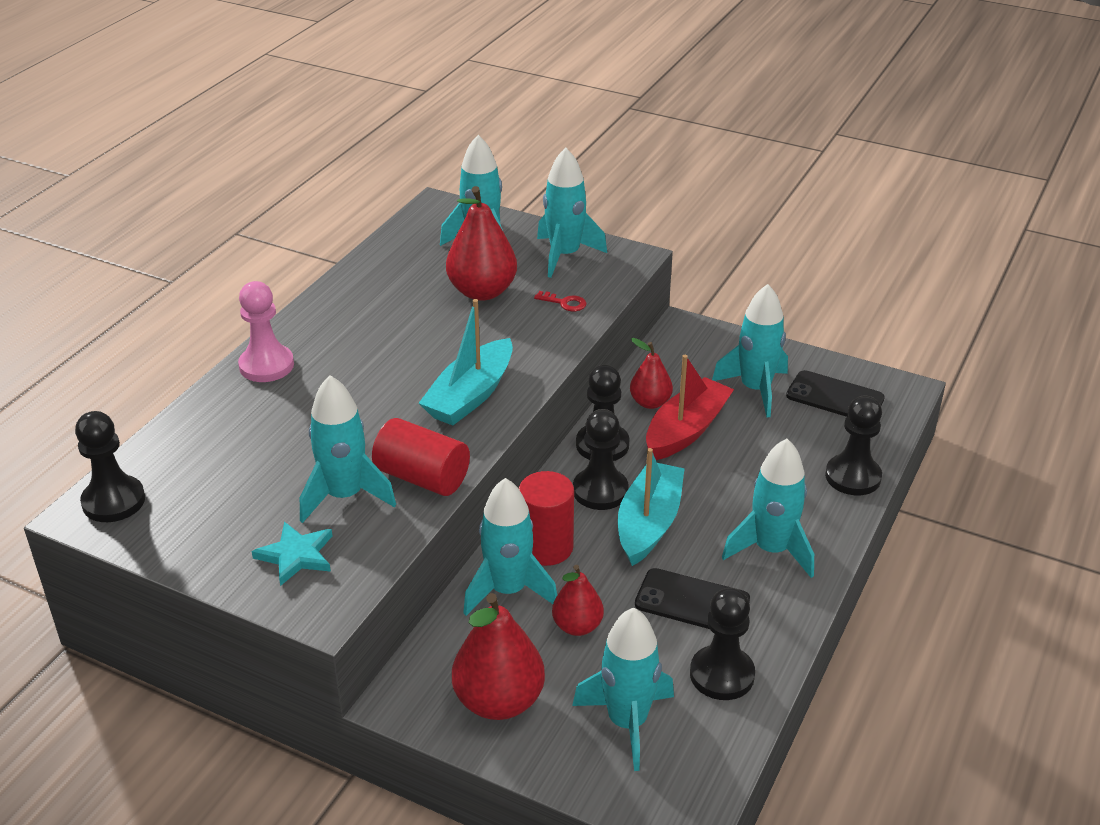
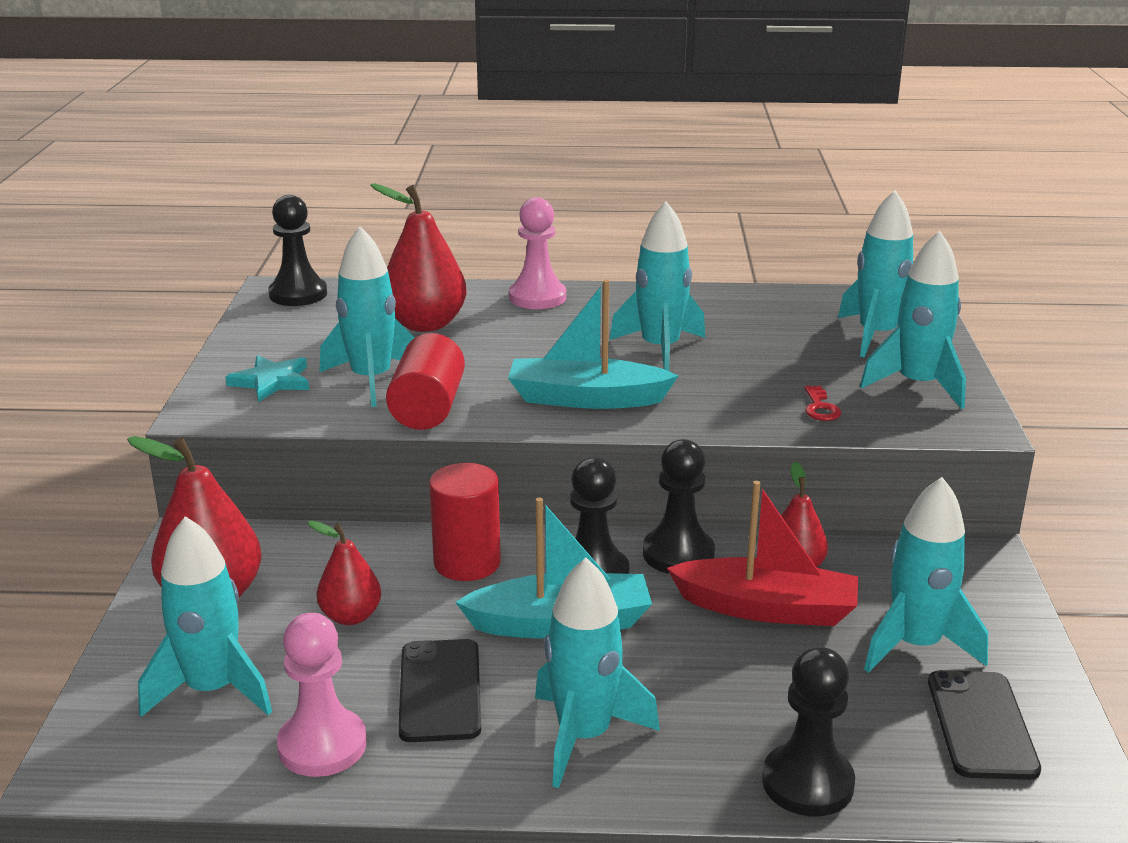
camera: 65 degrees right, 10 degrees down
red pear [446,186,517,301] -> red pear moved to [370,184,467,332]
turquoise rocket [463,478,557,616] -> turquoise rocket moved to [610,202,705,371]
black pawn [690,587,755,700] -> pink pawn [277,613,367,777]

